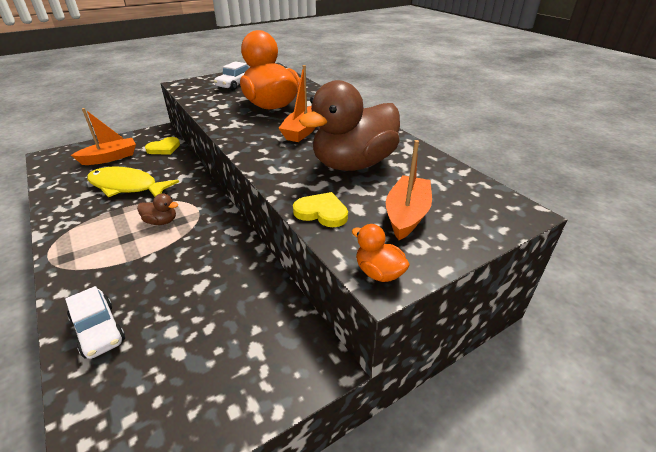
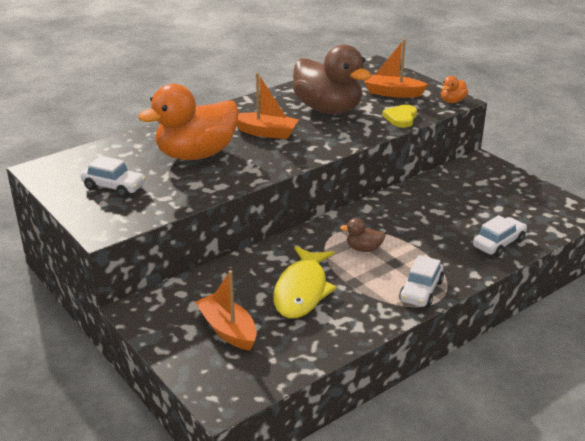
camera: 95 degrees left, 5 degrees down
brown duck [137,193,178,225] -> brown duck turned 90 degrees counterclockwise [340,218,386,252]
yellow heart [145,137,180,154] -> none
none -> white car [399,255,444,307]

